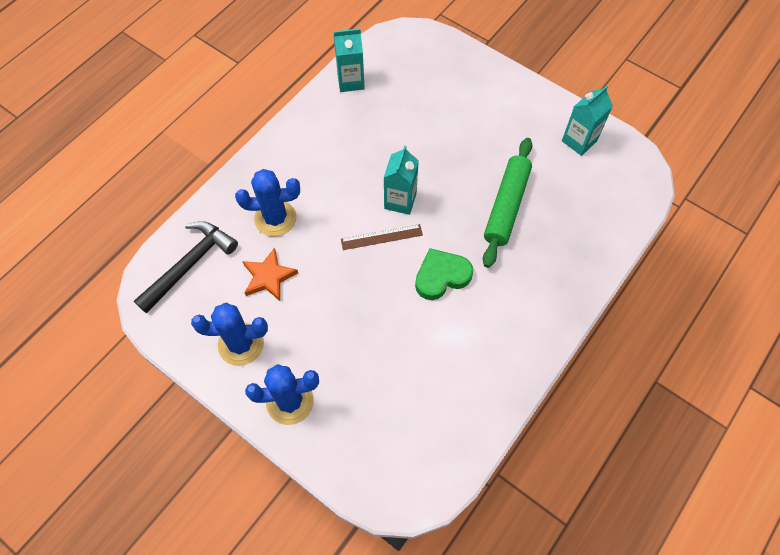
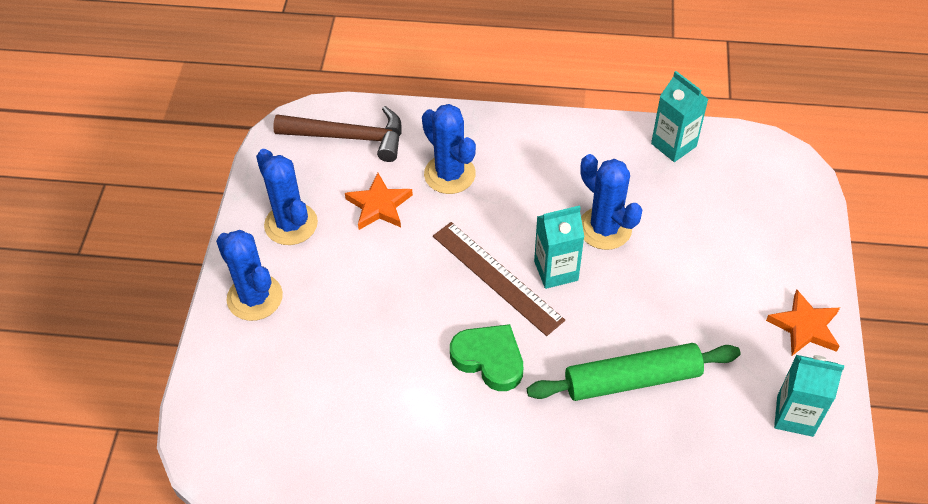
camera: 60 degrees right, 10 degrees down
black hammer [134,221,238,313] -> brown hammer [273,106,402,162]
brown ruler [341,224,423,250] -> brown ruler [433,222,565,336], size x1.56
none -> blue cactus [580,154,643,250]
none -> orange star [766,290,840,356]

